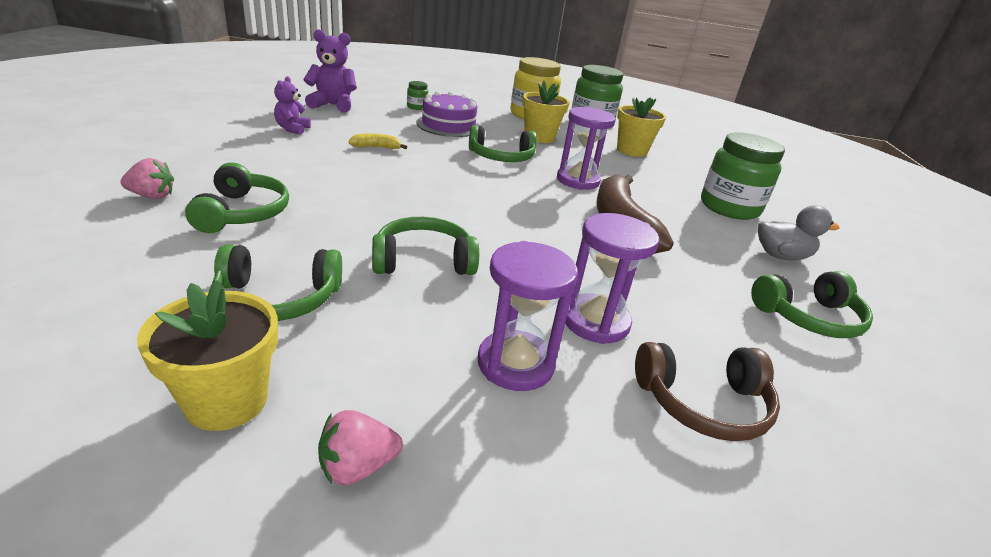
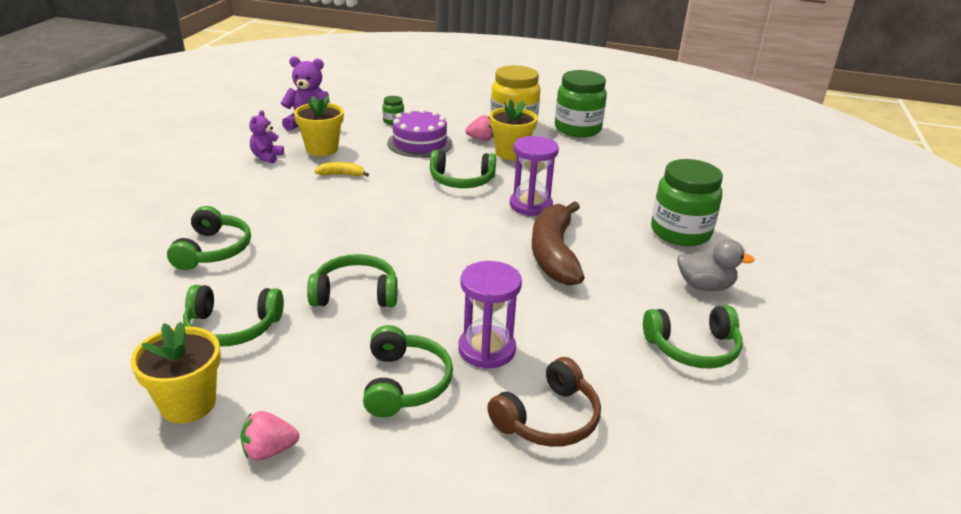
camera: 10 degrees right, 0 degrees up
pink strawberry [121,158,174,199] -> pink strawberry moved to [465,115,494,141]
purple hourglass [477,241,578,391] -> green headphones [363,325,453,417]
yellow flower pot [617,97,666,157] -> yellow flower pot moved to [294,95,344,156]
brown headphones [635,342,780,441] -> brown headphones turned 45 degrees counterclockwise [487,357,601,447]

